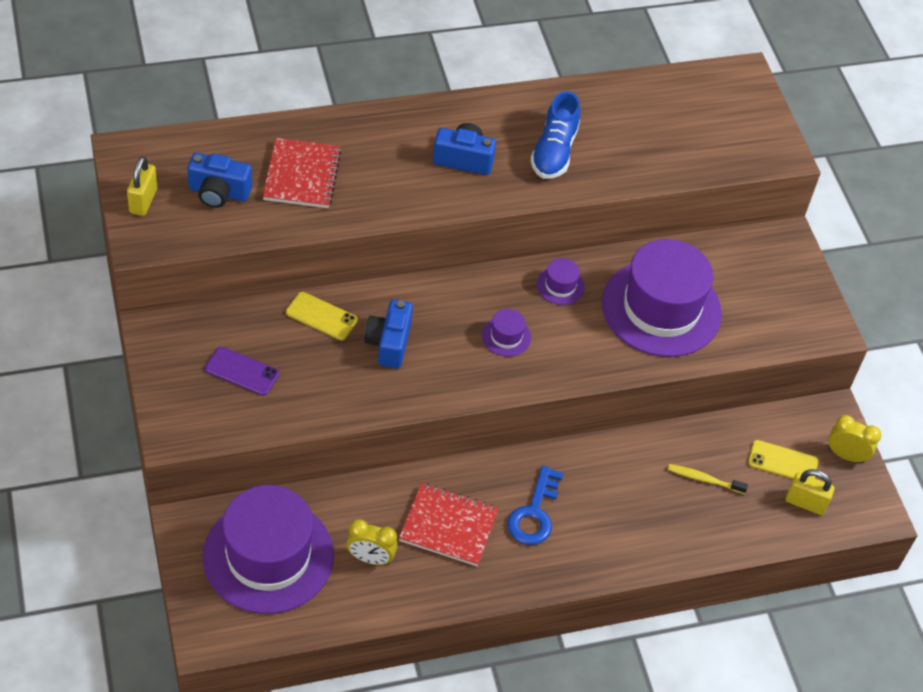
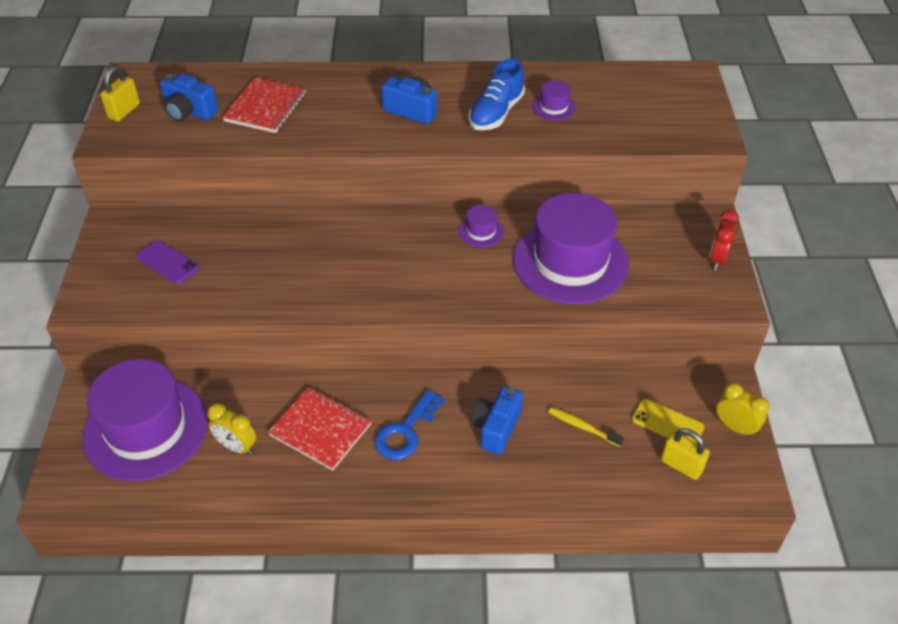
camera: 20 degrees right, 5 degrees down
yellow phone [286,292,358,340] -> none
blue camera [364,299,413,369] -> blue camera moved to [471,386,523,455]
purple hat [482,309,531,357] -> purple hat moved to [532,80,576,120]
none -> red clock [709,209,739,270]

